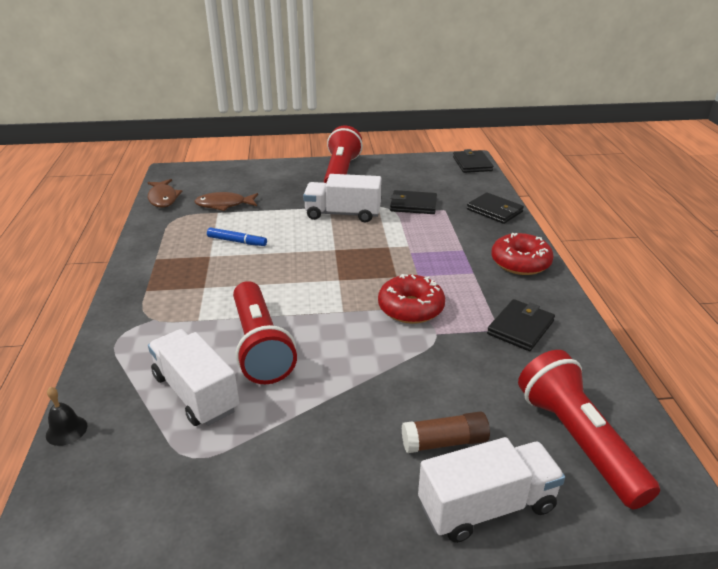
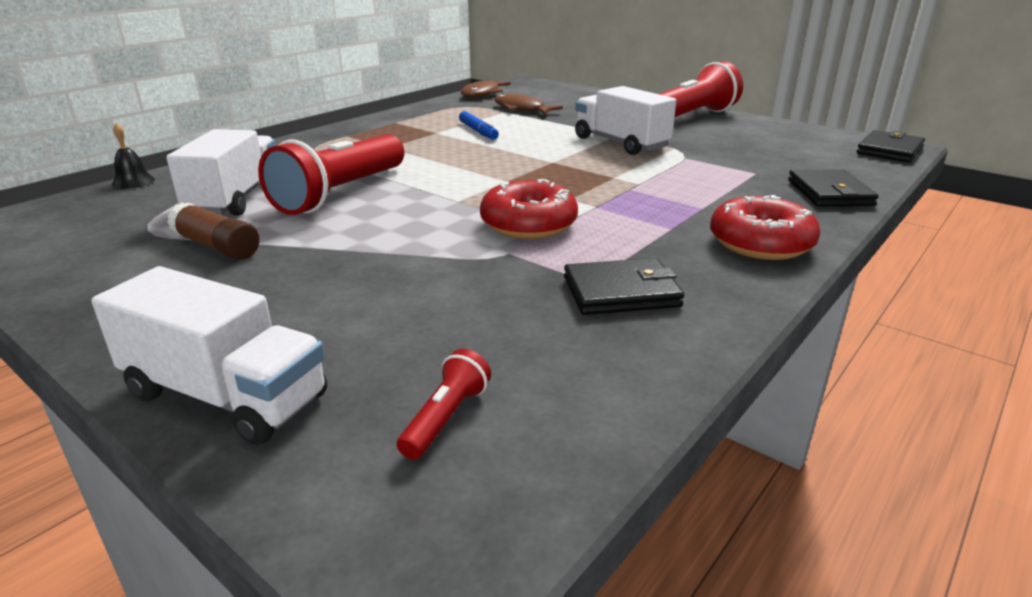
camera: 45 degrees right, 5 degrees down
black wallet [390,190,437,214] -> none
brown glue stick [402,411,490,453] -> brown glue stick moved to [167,202,260,260]
red flashlight [518,350,660,509] -> red flashlight [397,349,491,460], size x0.43

